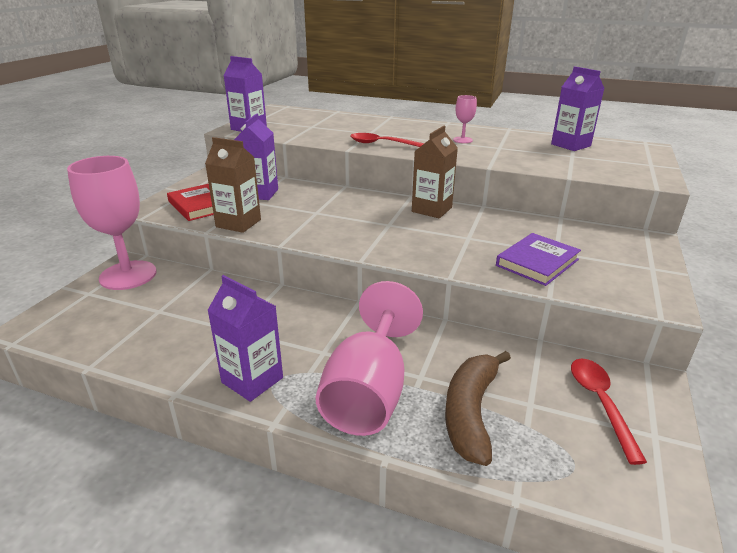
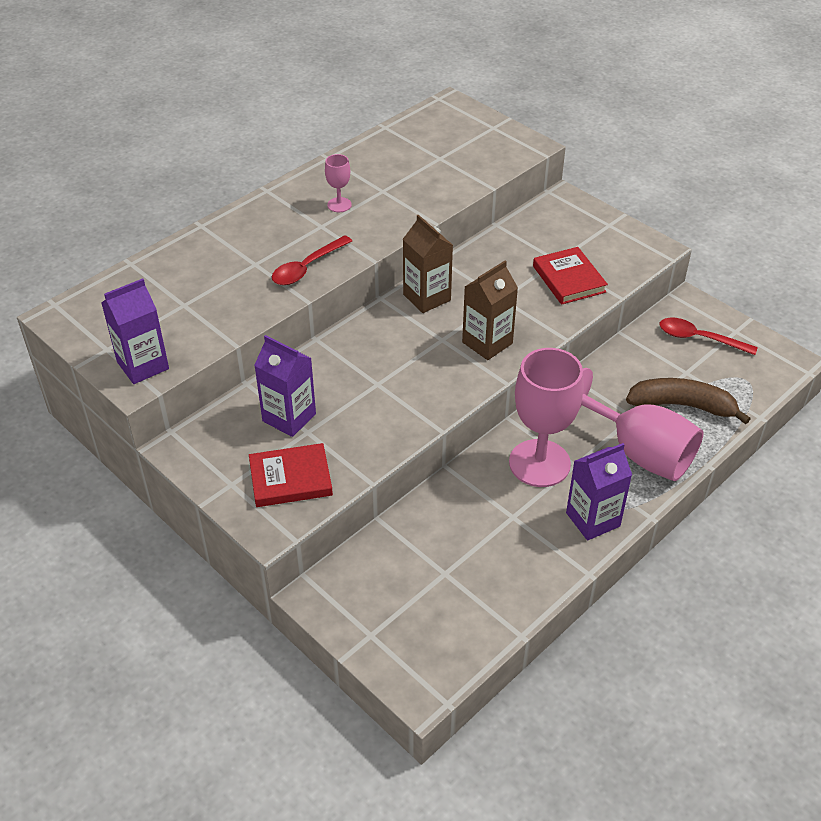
camera: 65 degrees left, 15 degrees up
pink goblet [67,156,157,290] -> pink goblet moved to [509,348,583,487]
brown carton [205,137,261,233] -> brown carton moved to [462,261,518,360]
brown banana [445,351,511,466] -> brown banana turned 150 degrees clockwise [626,378,751,425]
purple book [496,233,581,286] -> red book [533,247,608,305]
purple carton [551,66,605,151] -> none

